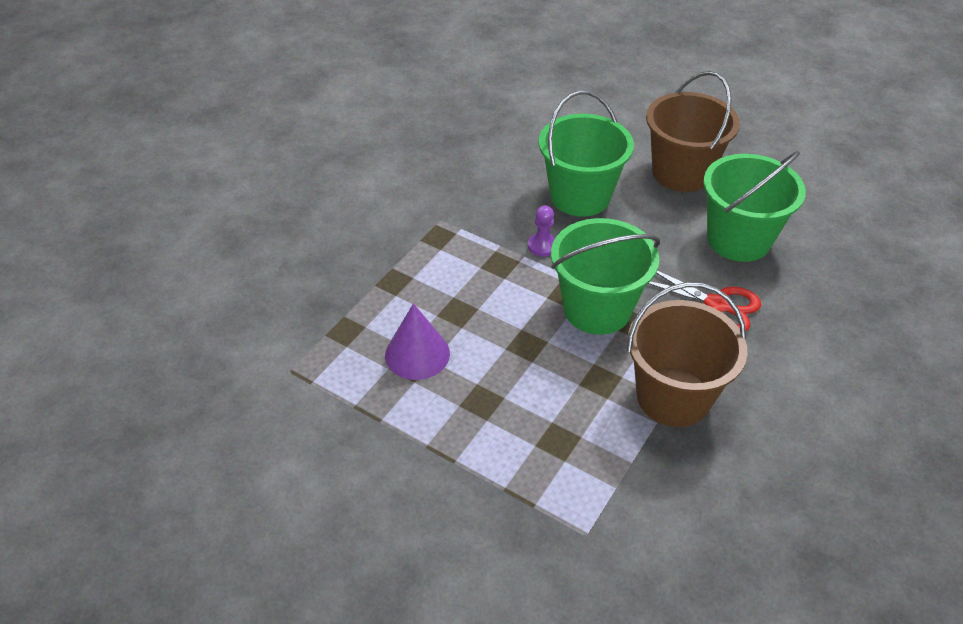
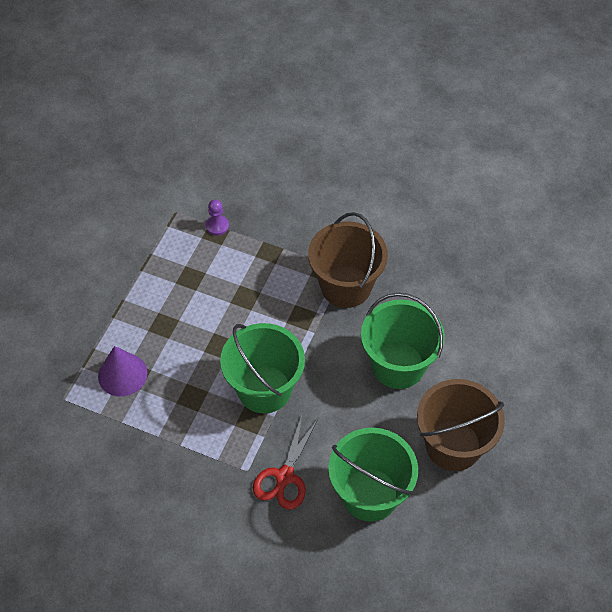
camera: 80 degrees right, 10 degrees up
purple cone [385,303,450,380] -> purple cone moved to [98,346,147,396]
purple pawn [528,206,555,257] -> purple pawn moved to [206,199,229,236]
brown bucket [627,282,748,427] -> brown bucket moved to [308,212,388,308]

